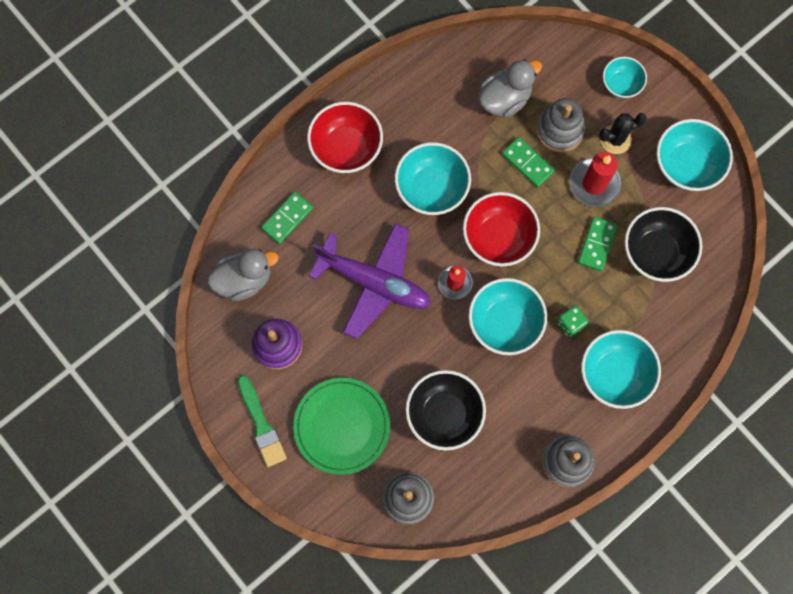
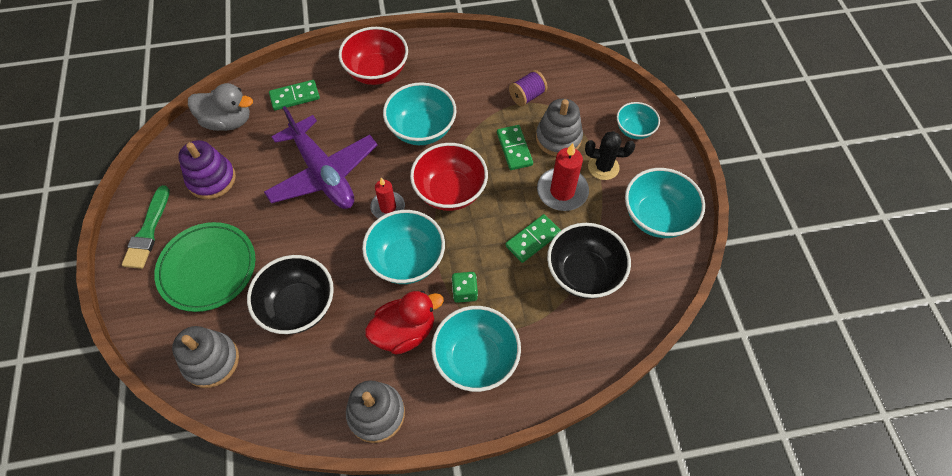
camera: 30 degrees right, 15 degrees down
grey duck [478,59,542,118] -> purple spool [509,70,548,106]
none -> red duck [365,291,444,355]

